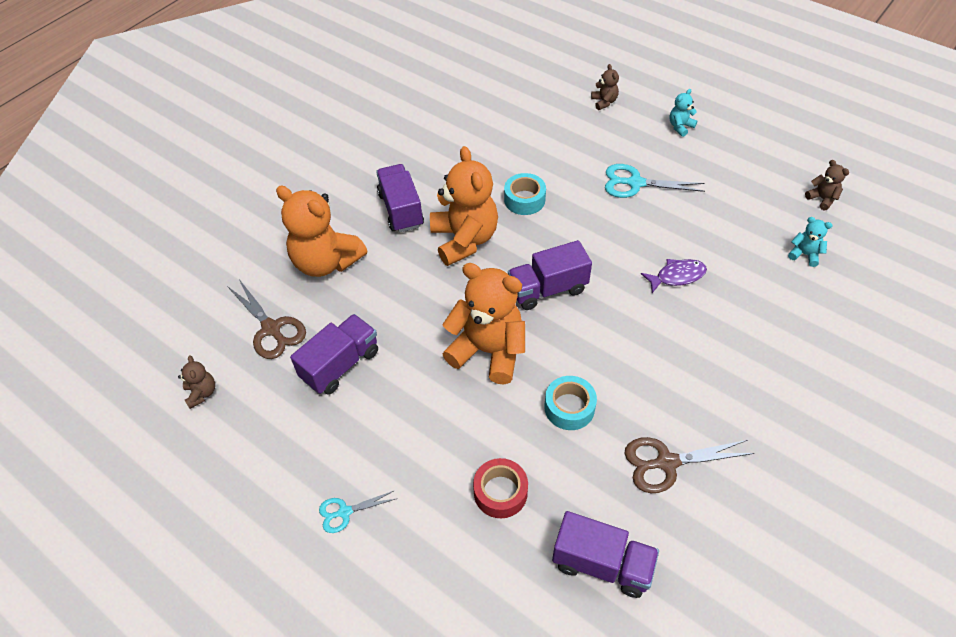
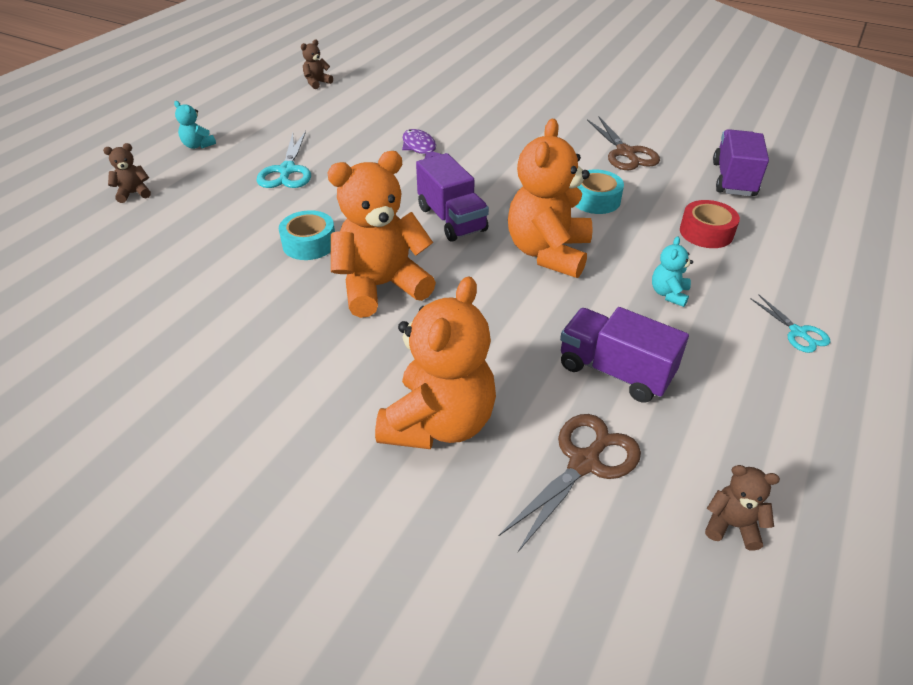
camera: 100 degrees left, 10 degrees down
brown teddy bear [178,355,215,409] -> brown teddy bear turned 45 degrees clockwise [705,465,780,551]
purple truck [376,164,424,232] -> none
turquoise teddy bear [788,217,833,267] -> turquoise teddy bear moved to [652,236,693,307]

